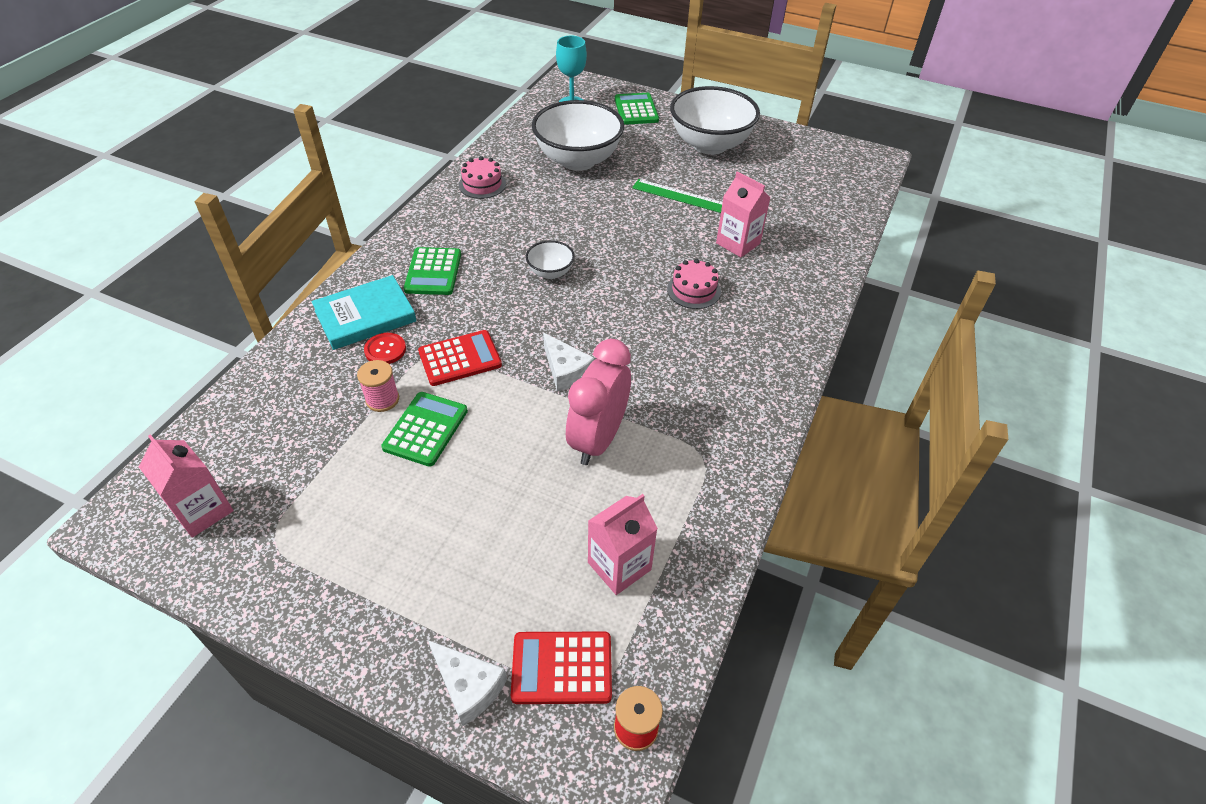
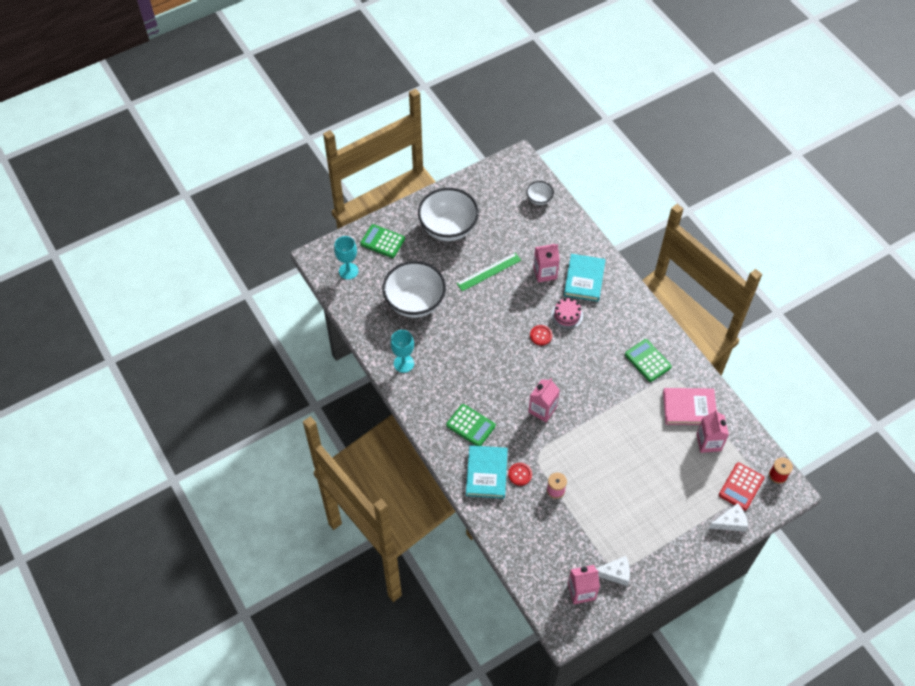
camera: 55 degrees left, 10 degrees up
green calculator [381,392,468,467] -> green calculator moved to [625,339,672,382]
red calculator [418,330,502,386] -> none
pink cake [459,156,506,199] -> turquoise goblet [391,330,414,373]
white bowl [526,240,575,279] -> white bowl moved to [526,181,554,205]
white cheese [543,333,595,391] -> white cheese moved to [596,556,630,586]
pink clock [566,339,631,465] -> none
none -> pink carton [528,378,560,422]
none -> red button [530,325,552,345]
none -> turquoise book [564,254,605,302]
none -> pink book [663,388,716,425]

